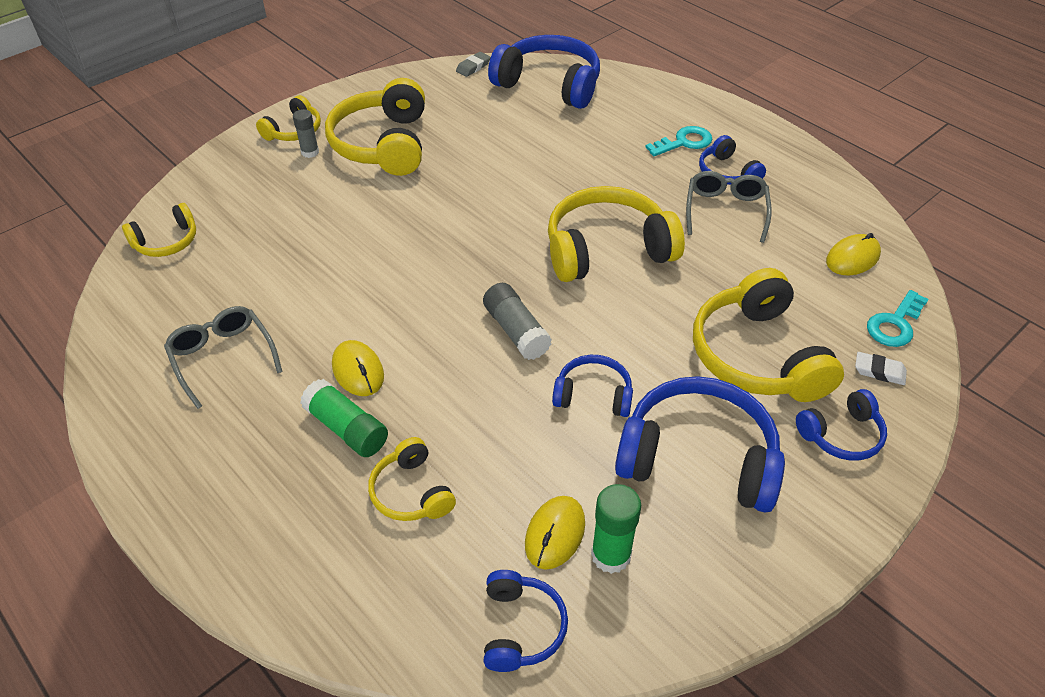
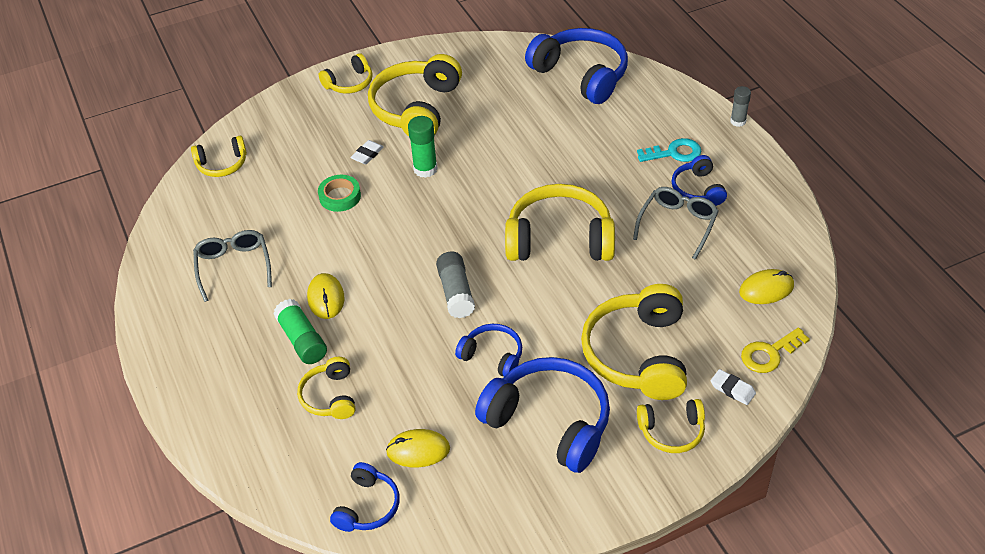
camera: 20 degrees right, 0 degrees up
grey glue stick [293,109,319,158] -> grey glue stick moved to [730,86,751,127]
grey eraser [456,52,491,77] -> none
yellow mouse [525,496,585,570] -> yellow mouse turned 45 degrees clockwise [386,429,450,467]
green glue stick [591,484,641,574] -> green glue stick moved to [408,116,438,178]
blue headphones [796,389,887,460] -> yellow headphones [637,399,705,453]
turquoise key [867,290,929,347] -> yellow key [741,327,810,373]
none -> green tape [318,175,361,212]
none -> white eraser [350,140,384,164]

